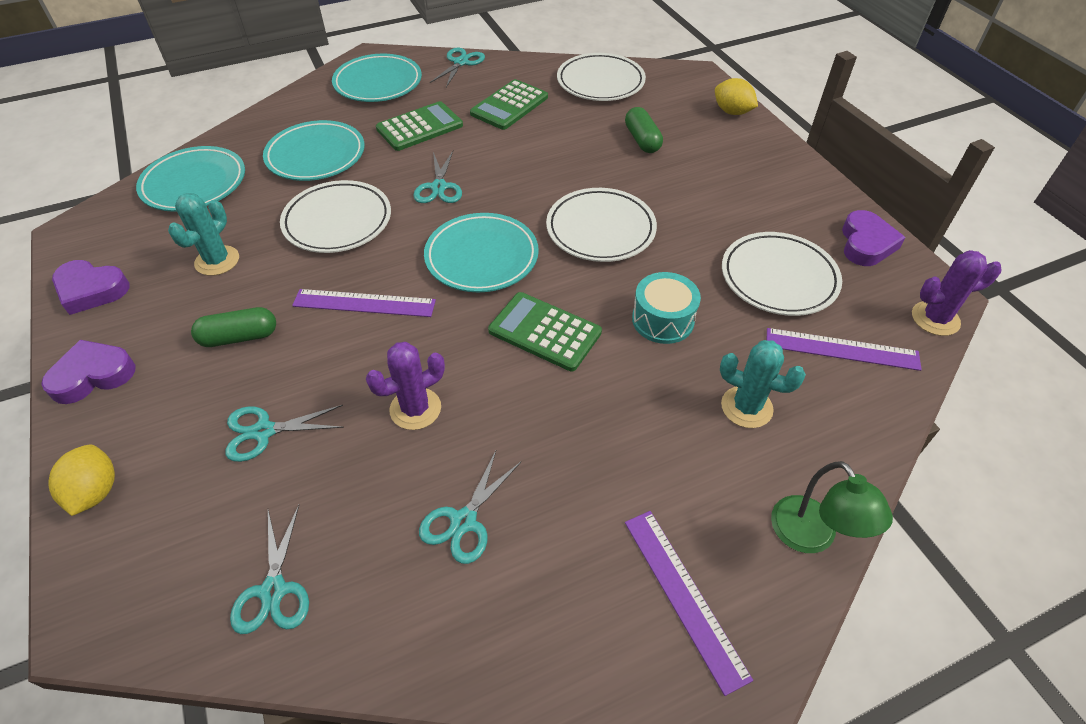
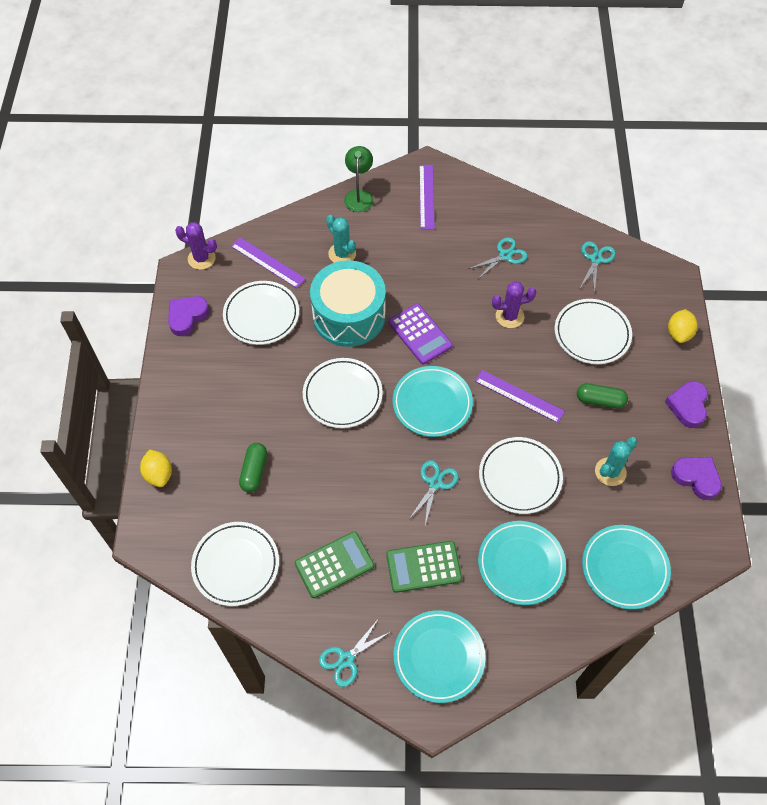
camera: 155 degrees left, 10 degrees up
purple heart [41,340,136,404] -> purple heart turned 105 degrees clockwise [665,381,708,428]
turquoise scissors [225,405,344,462] -> white plate [555,299,632,364]
green calculator [488,292,602,371] -> purple calculator [388,304,453,364]
turquoise drum [632,272,701,344] -> turquoise drum [310,260,386,347], size x1.89

